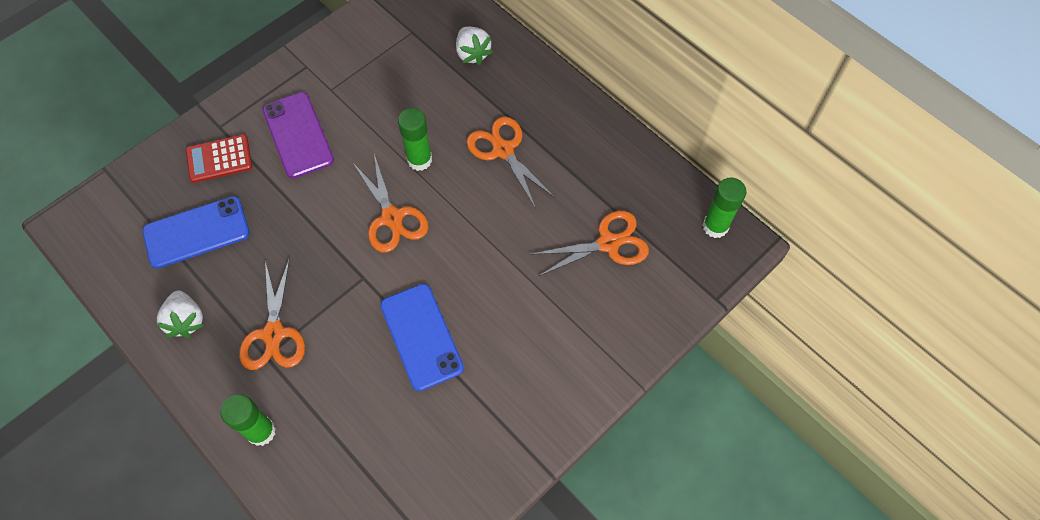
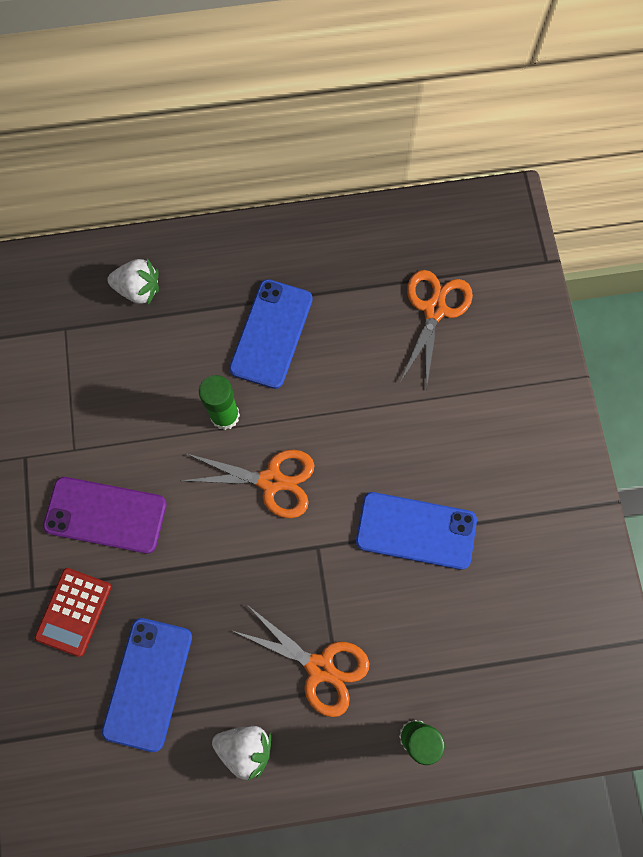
camera: 55 degrees left, 10 degrees up
orange scissors [467,117,555,209] -> blue phone [229,279,313,389]
green glue stick [703,178,746,238] -> none

